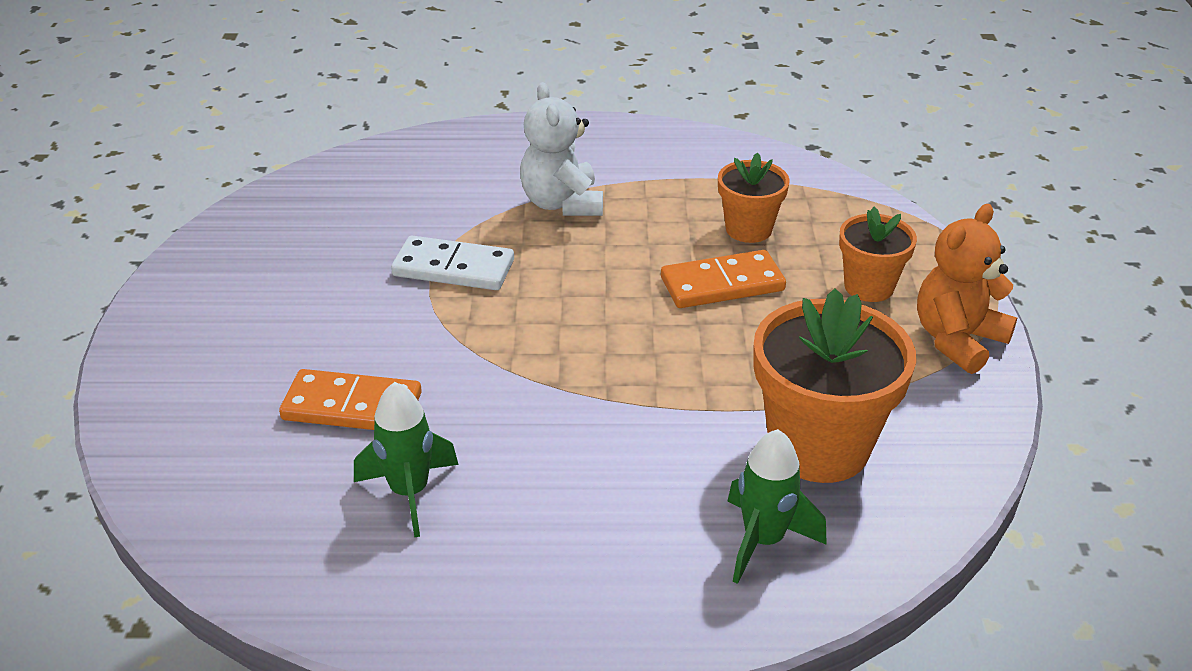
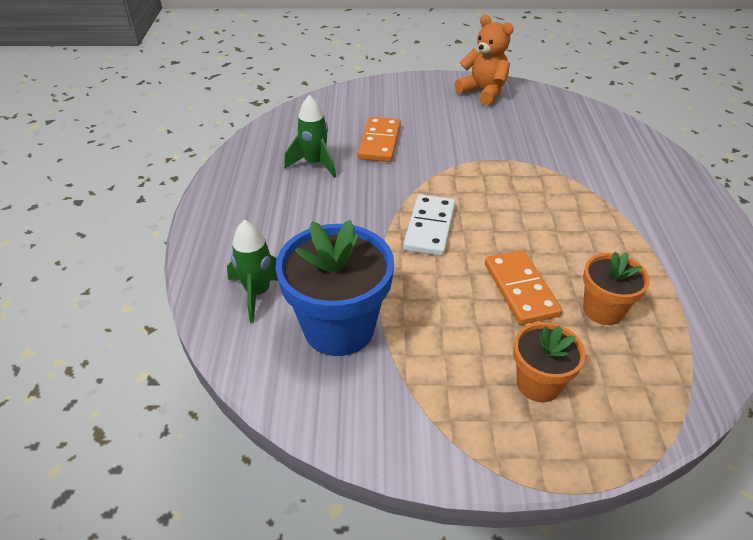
camera: 90 degrees right, 5 degrees up
white domino [391,236,514,290] -> white domino moved to [403,194,455,256]
white teddy bear [520,82,603,216] -> none
orange flower pot [754,288,916,483] -> blue flower pot [275,220,394,356]
orange teddy bear [917,204,1017,374] -> orange teddy bear moved to [455,15,513,105]

